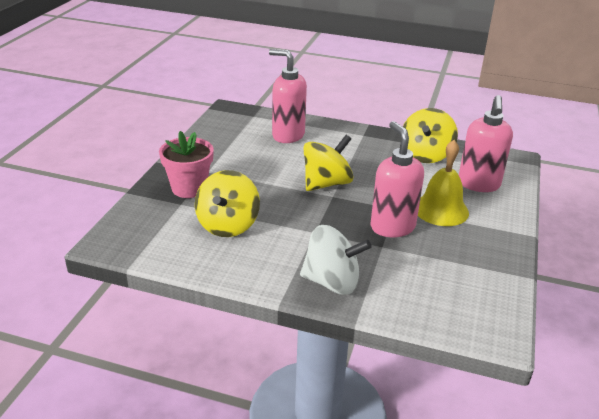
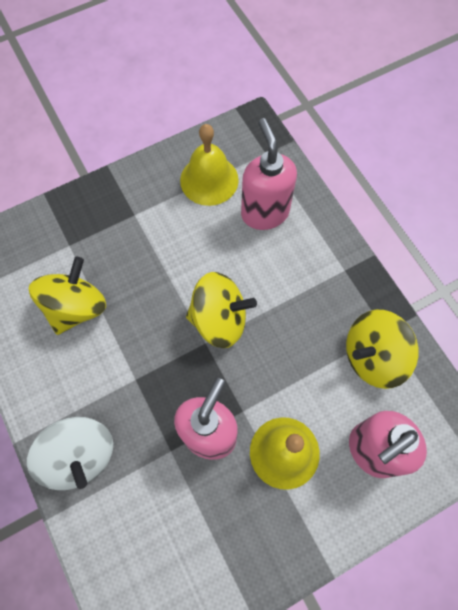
camera: 45 degrees right, 35 degrees up
pink flower pot [159,131,214,198] -> none
yellow spinning top [195,170,260,237] -> yellow spinning top turned 150 degrees clockwise [29,257,106,335]
none -> yellow bell [180,124,239,206]

